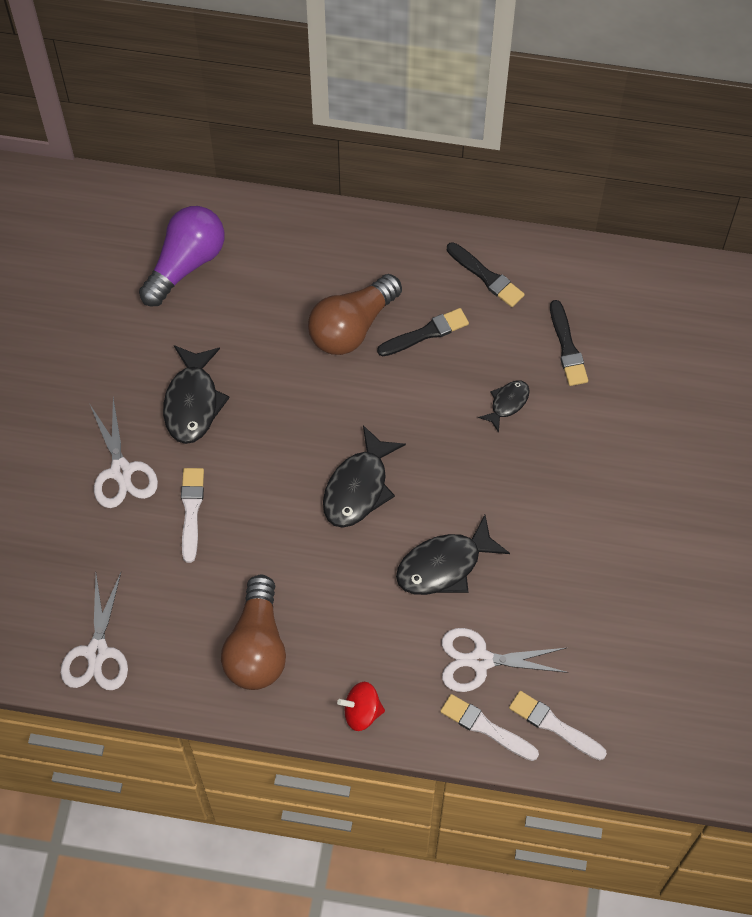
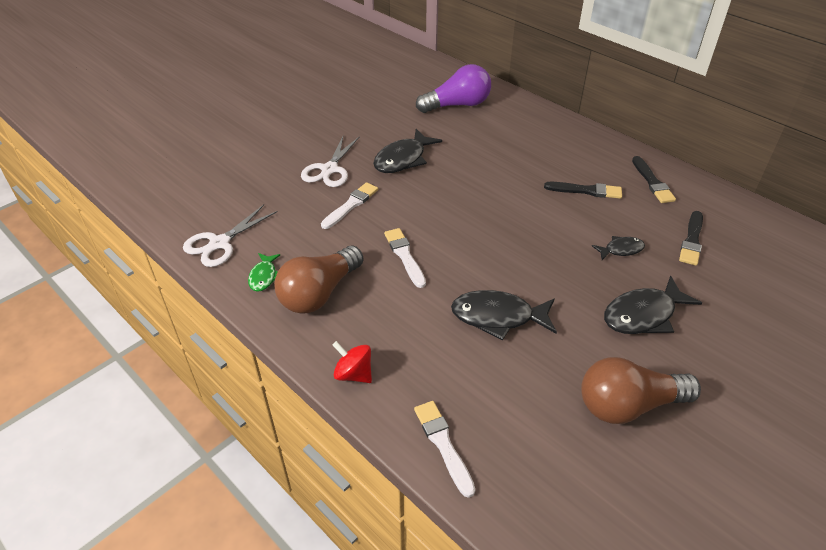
camera: 35 degrees right, 20 degrees down
brown light bulb [308,274,402,355] -> brown light bulb moved to [581,357,701,424]
black fish [323,425,406,528] -> black fish moved to [604,276,702,334]
white scissors [442,628,568,692] -> none
white brush [509,691,607,760] -> white brush moved to [384,228,426,288]
none -> green fish [248,253,280,292]

